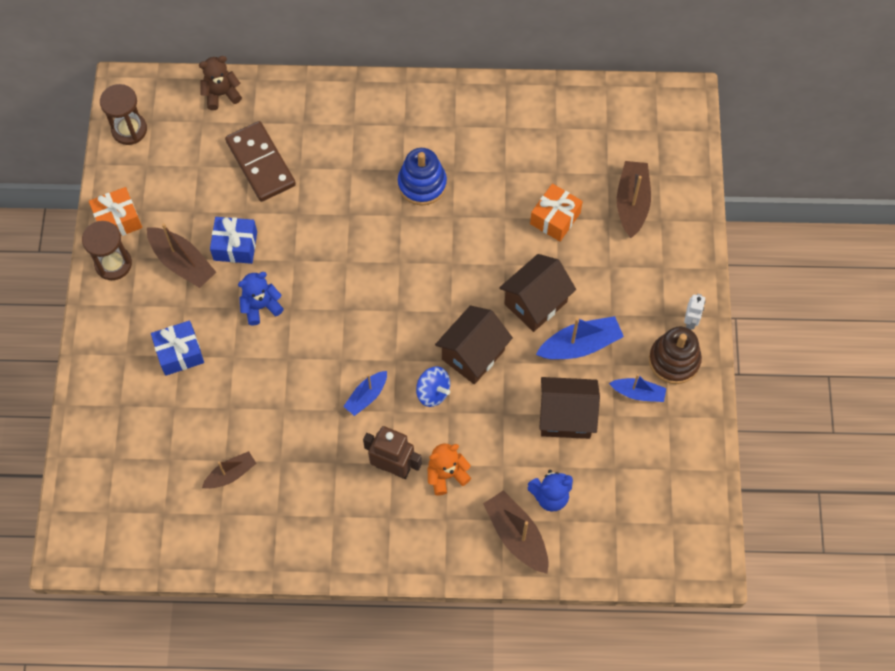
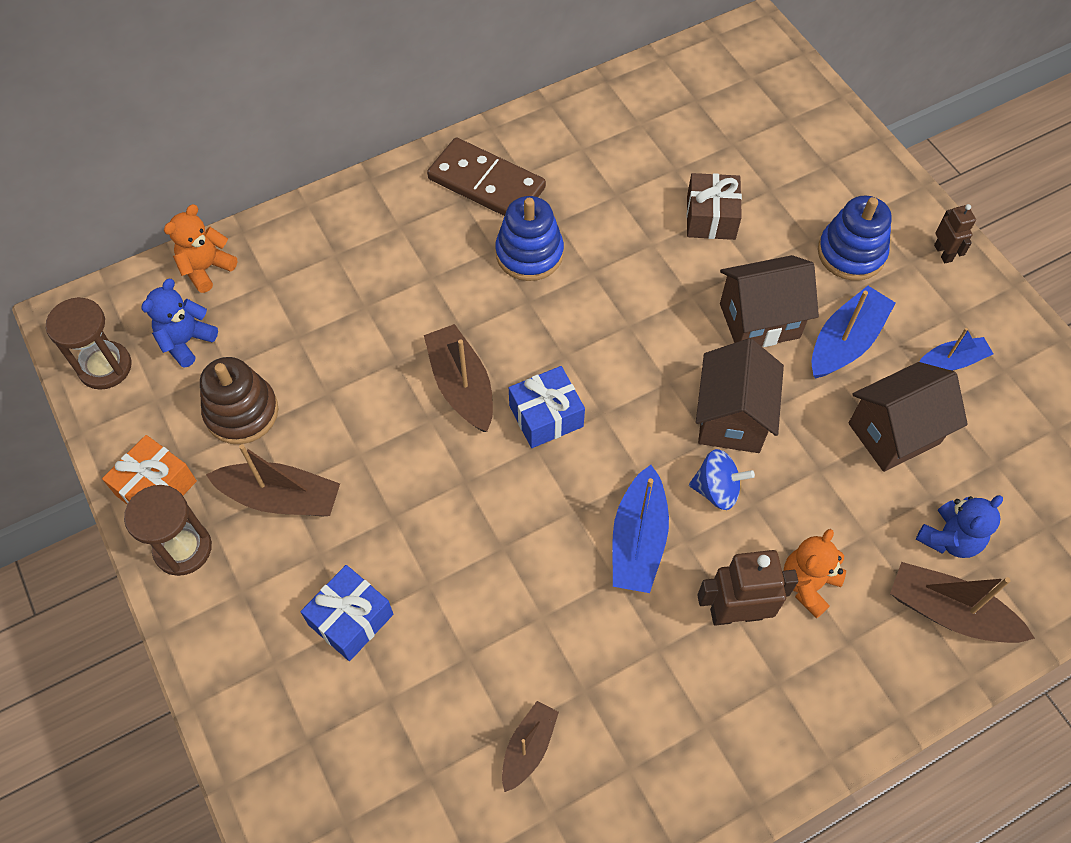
camera: 30 degrees left, 5 degrees down
brown teddy bear [199,56,242,110] -> orange teddy bear [164,204,237,293]
blue gift [210,217,257,264] -> blue gift moved to [509,366,585,448]
brown domino [225,121,296,202] -> brown domino moved to [427,137,546,216]
blue teddy bear [238,272,284,326] -> blue teddy bear moved to [141,279,218,368]
blue boat [343,371,387,416] -> blue boat [612,465,669,593], size x1.59
brown house [499,254,576,332] -> brown house turned 60 degrees clockwise [720,255,819,347]
orange gift [530,184,583,241] -> brown gift [686,173,742,240]
brown boat [617,161,651,238] -> brown boat moved to [424,324,493,432]
brown stacking toy [649,327,702,384] -> brown stacking toy moved to [200,357,278,444]
white robot [684,294,705,330] -> brown robot [934,204,976,263]
none -> blue stacking toy [818,196,892,280]

